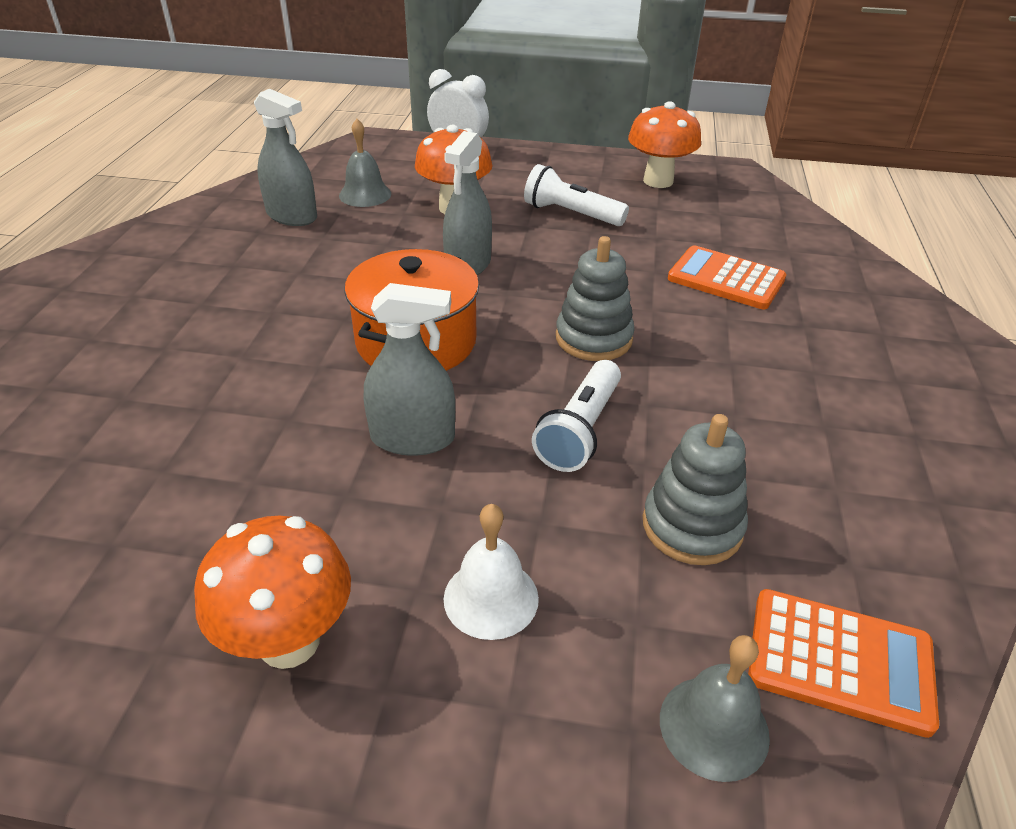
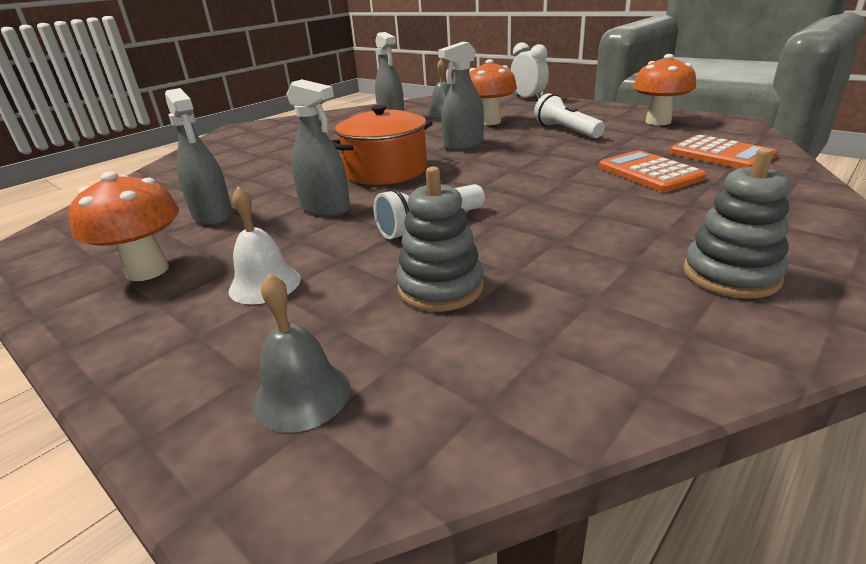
camera: 35 degrees right, 10 degrees down
grey stacking toy [556,236,635,361] -> grey stacking toy moved to [683,148,789,298]
orange calculator [748,589,939,738] -> orange calculator moved to [669,135,777,168]
none -> grey spray bottle [165,88,233,226]

